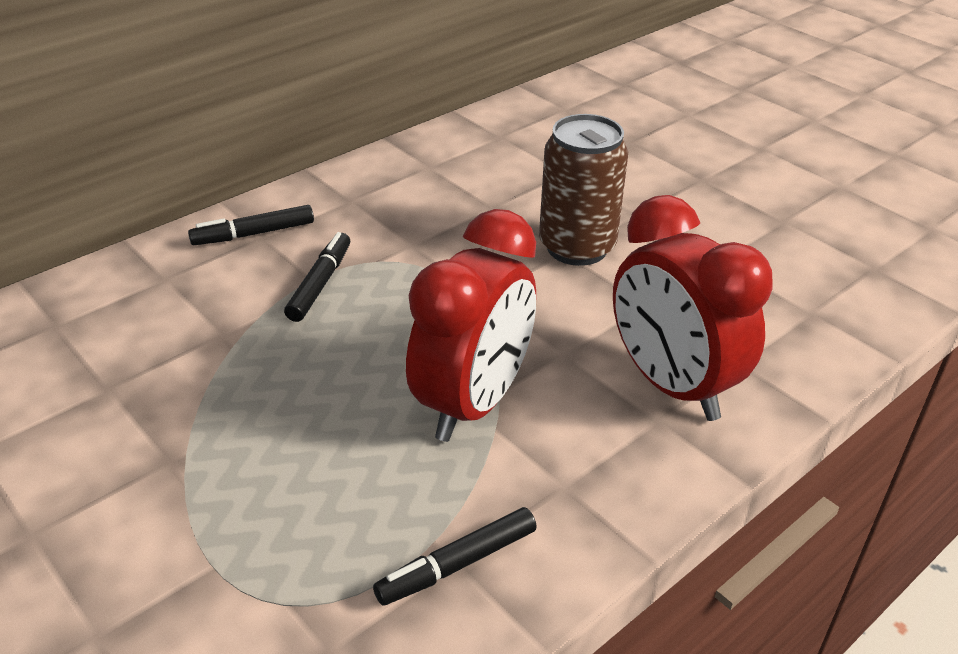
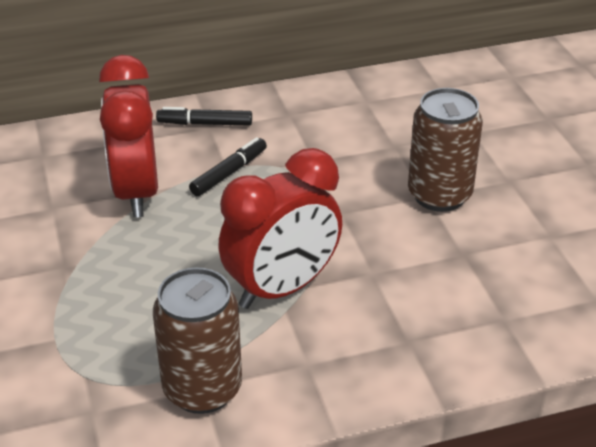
camera: 25 degrees right, 0 degrees up
black marker [373,507,537,606] -> brown can [153,267,242,414]
red clock [613,195,773,421] -> red clock moved to [99,55,158,218]

